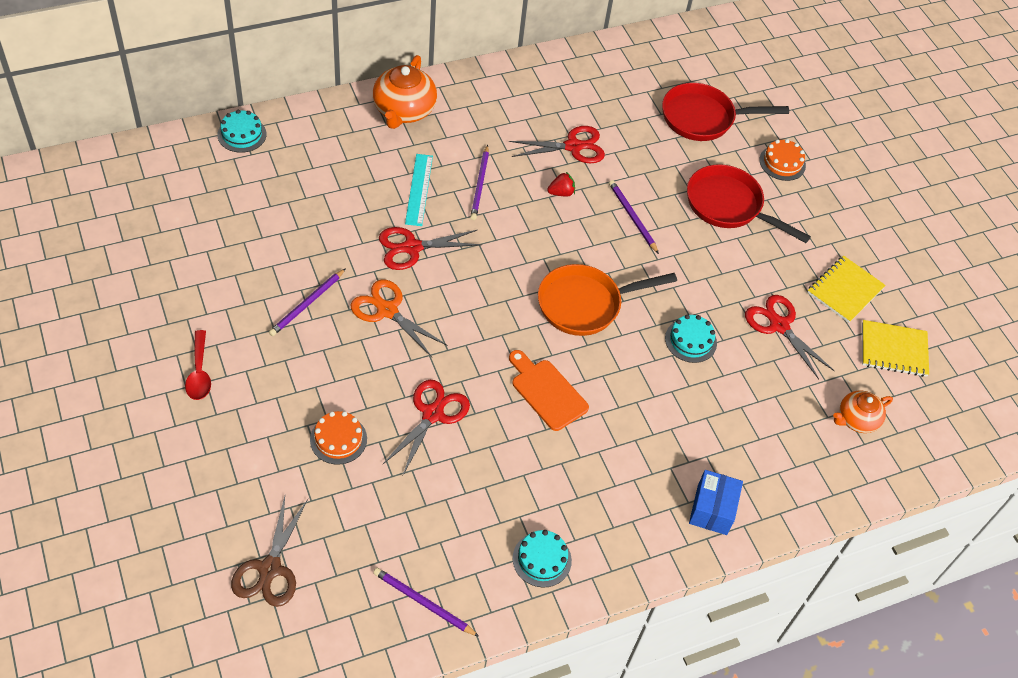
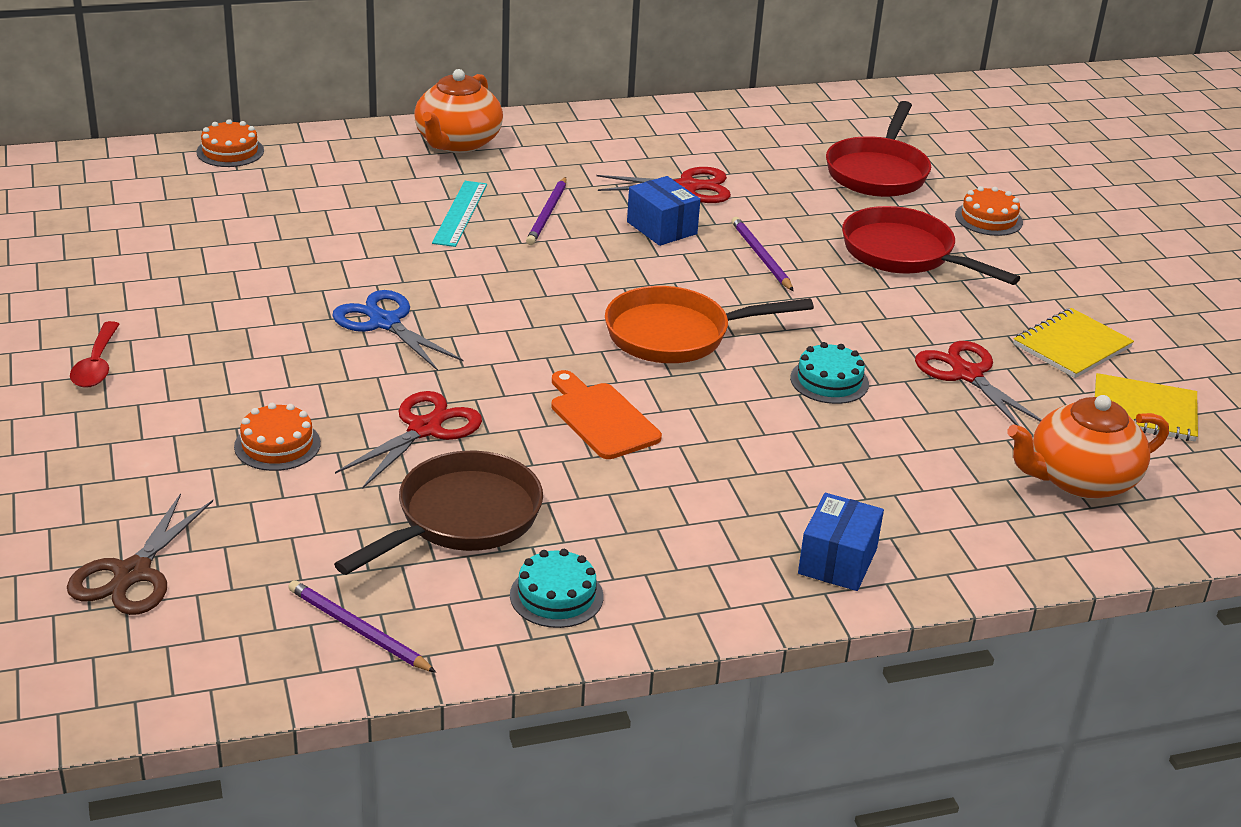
camera: 10 degrees right, 20 degrees down
turquoise cake [217,110,267,153] -> orange cake [196,119,264,167]
purple pencil [269,268,346,336] -> none
orange scissors [350,279,447,357] -> blue scissors [332,290,463,371]
red scissors [379,227,482,270] -> none
red strawberry [547,172,575,197] -> blue box [627,176,700,246]
red pan [662,83,789,141] -> red pan turned 75 degrees counterclockwise [826,101,931,197]
orange teapot [833,391,893,433] -> orange teapot [1007,395,1169,499], size x1.62
none -> brown pan [334,451,543,575]

